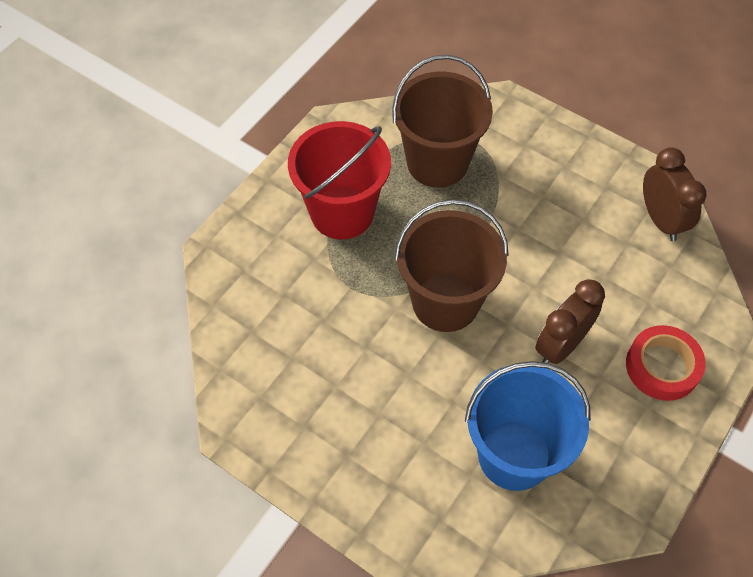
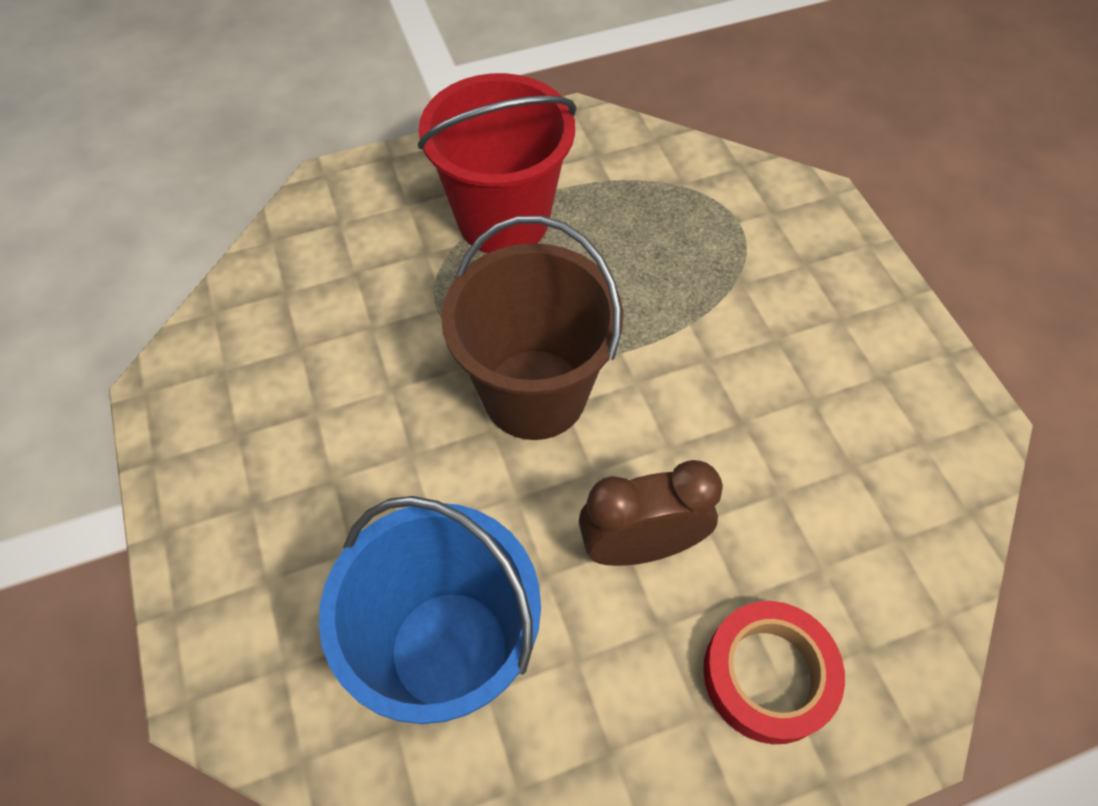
camera: 35 degrees right, 0 degrees up
brown bucket [392,55,493,188] -> none
brown clock [643,147,707,241] -> none

